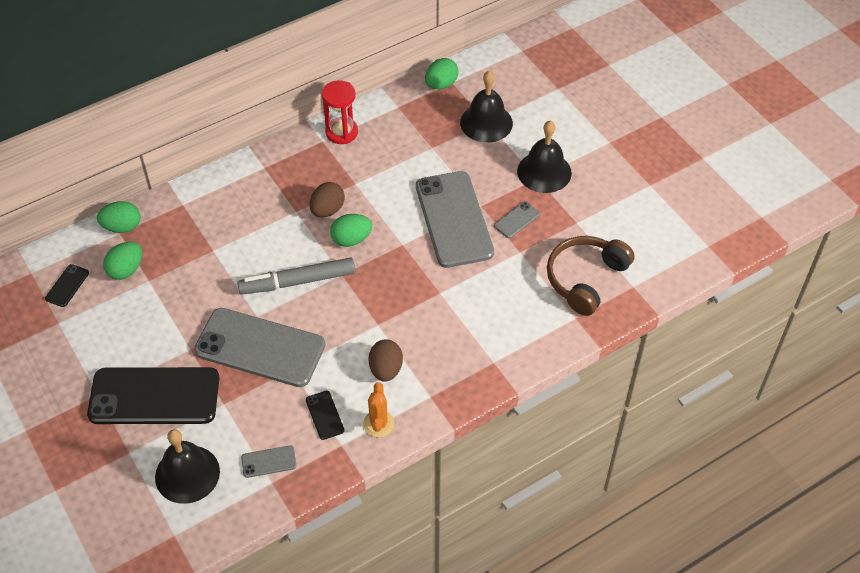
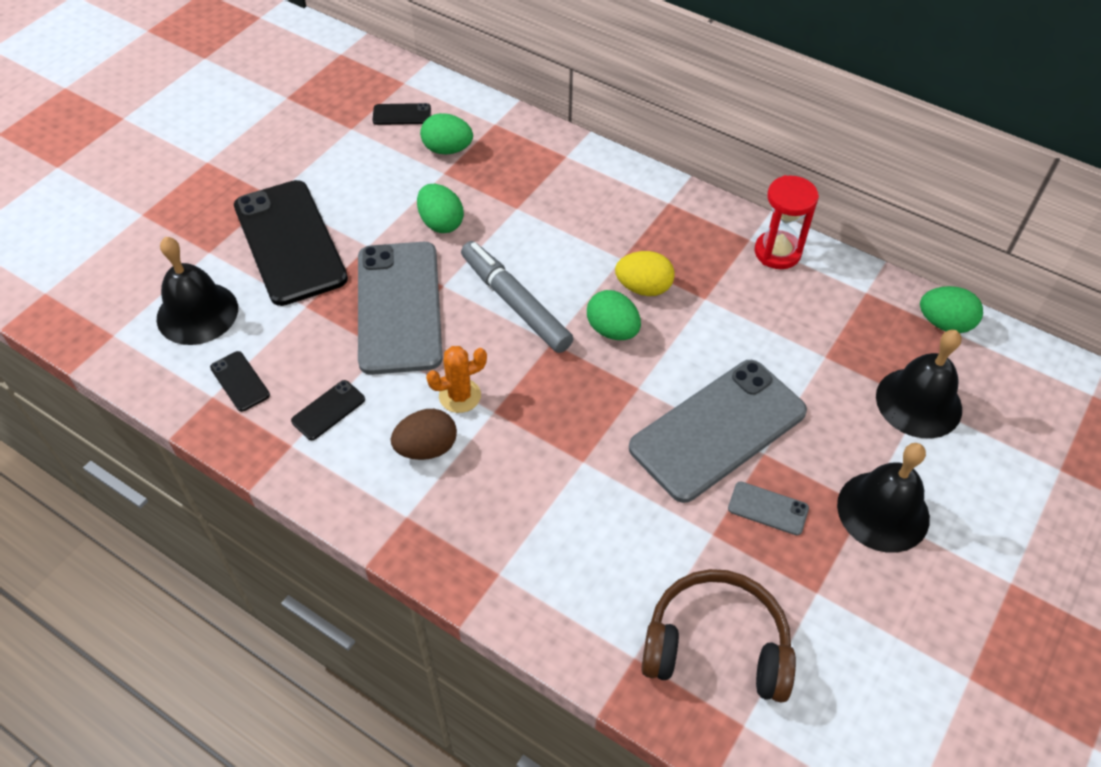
camera: 65 degrees right, 0 degrees up
green egg [97,201,141,233] -> green egg moved to [417,184,464,233]
grey phone [241,446,297,478] -> black phone [210,351,270,412]
brown egg [309,182,345,217] -> yellow egg [615,251,675,296]
orange cactus [363,382,395,437] -> orange cactus moved to [426,346,487,413]

